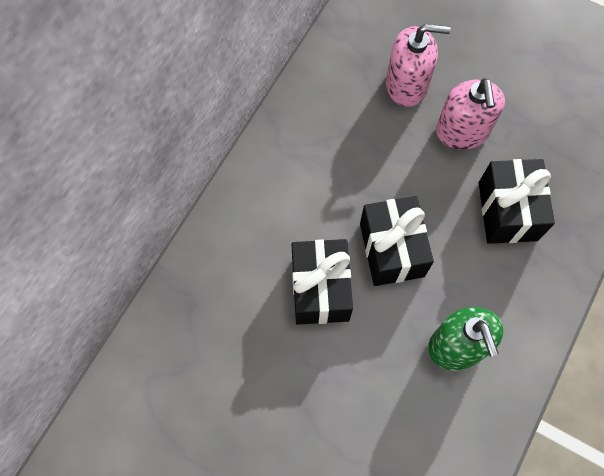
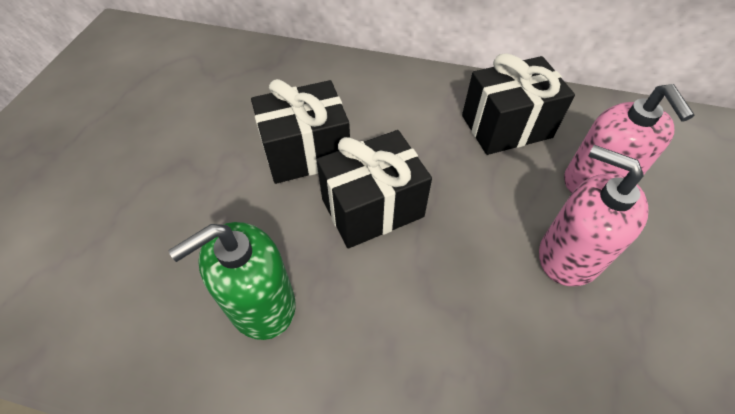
camera: 75 degrees right, 15 degrees down
pink soap dispenser [436,78,505,150] -> pink soap dispenser turned 60 degrees clockwise [539,145,648,286]
black gift [479,159,555,244] -> black gift moved to [462,53,575,155]

